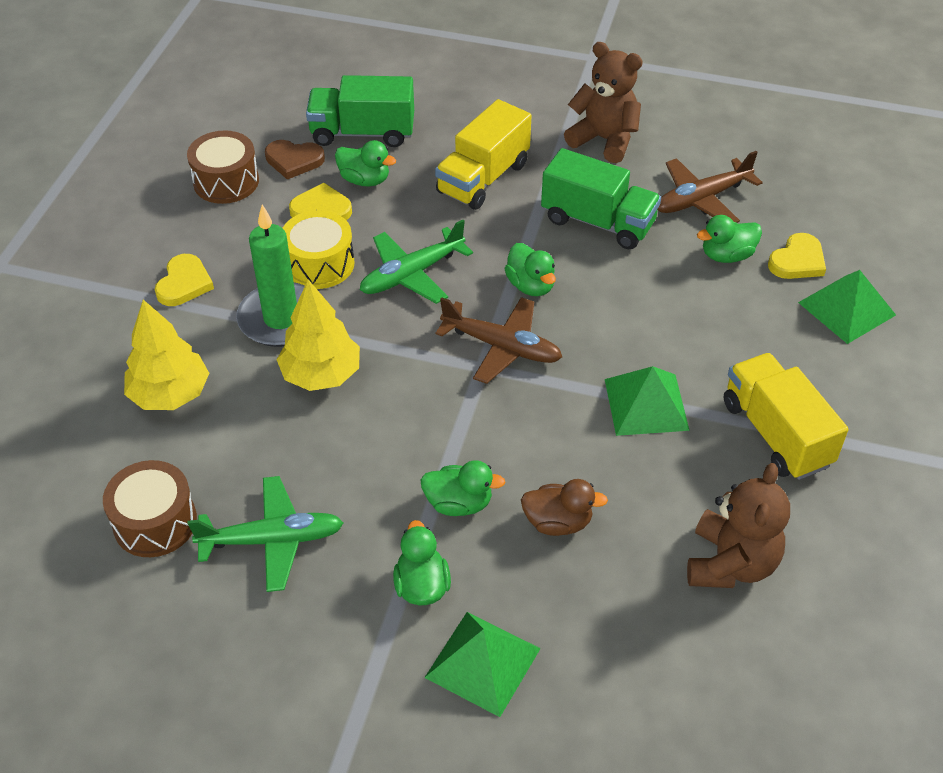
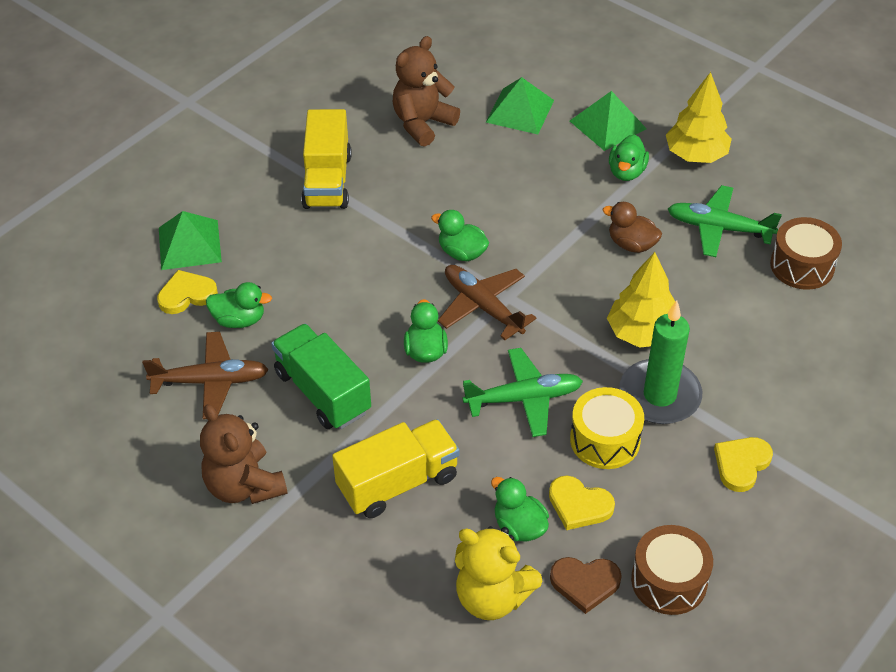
camera: 155 degrees left, 0 degrees up
yellow tree [124,300,209,410] -> yellow tree moved to [666,72,732,163]
brown heart [265,140,325,180] -> brown heart turned 150 degrees clockwise [550,557,622,614]
green truck [306,75,414,147] -> yellow teddy bear [455,526,543,620]
green duck [420,460,505,516] -> green duck moved to [431,210,489,261]
brown duck [521,479,608,536] -> brown duck moved to [602,202,662,253]
green pyramid [605,366,690,436] -> green pyramid moved to [486,77,554,134]

